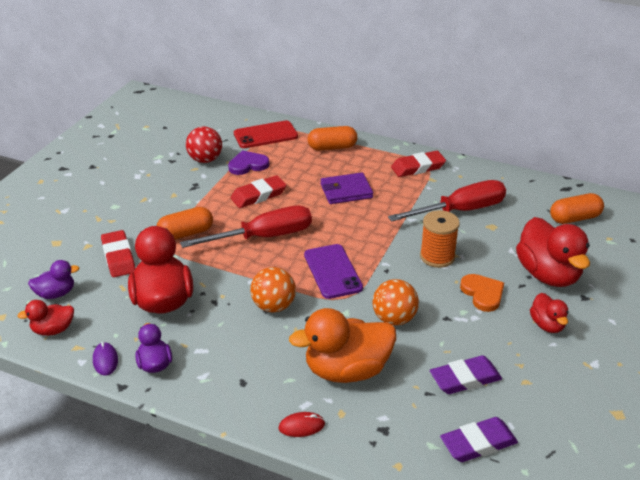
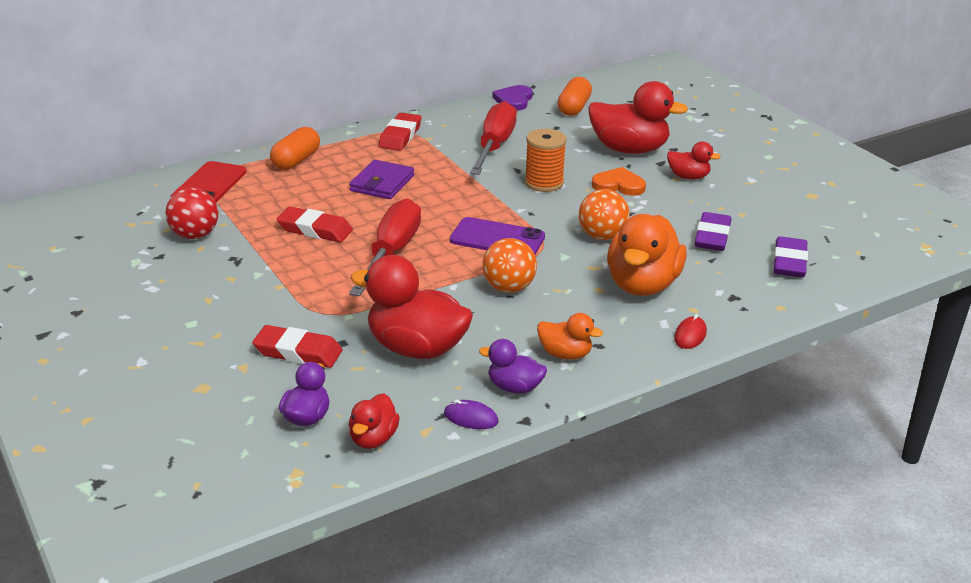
camera: 55 degrees left, 5 degrees down
orange capsule [157,207,213,240] -> none
purple heart [228,150,269,175] -> purple heart moved to [492,85,533,111]
red eraser [231,175,287,208] -> red eraser turned 75 degrees counterclockwise [277,207,353,242]
none -> orange duck [537,313,603,359]

